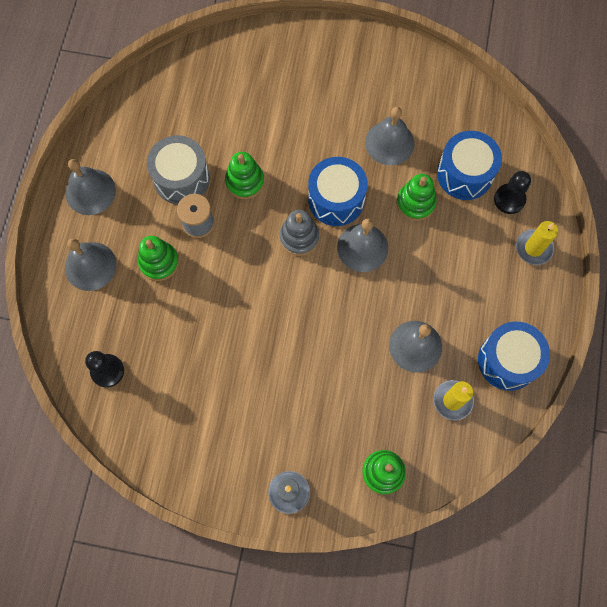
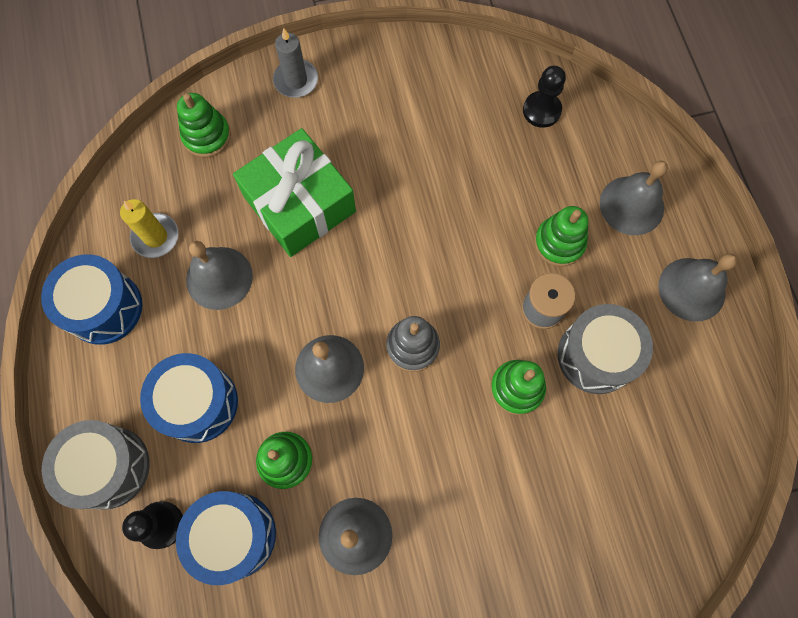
camera: 155 degrees right, 0 degrees up
blue drum [308,157,367,226] -> blue drum moved to [140,353,238,443]
yellow candle [516,221,558,265] -> grey drum [42,420,150,510]
none -> green gift [233,128,356,257]

